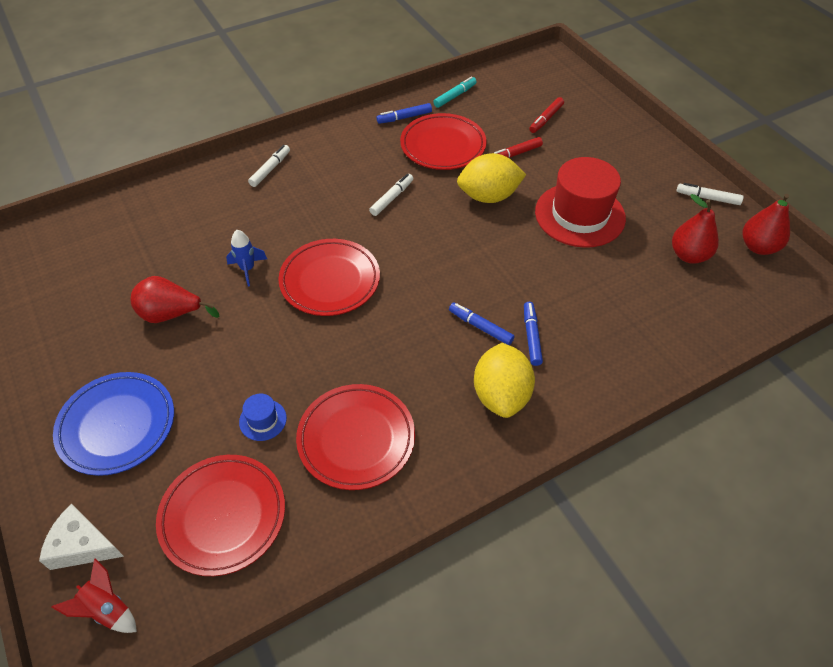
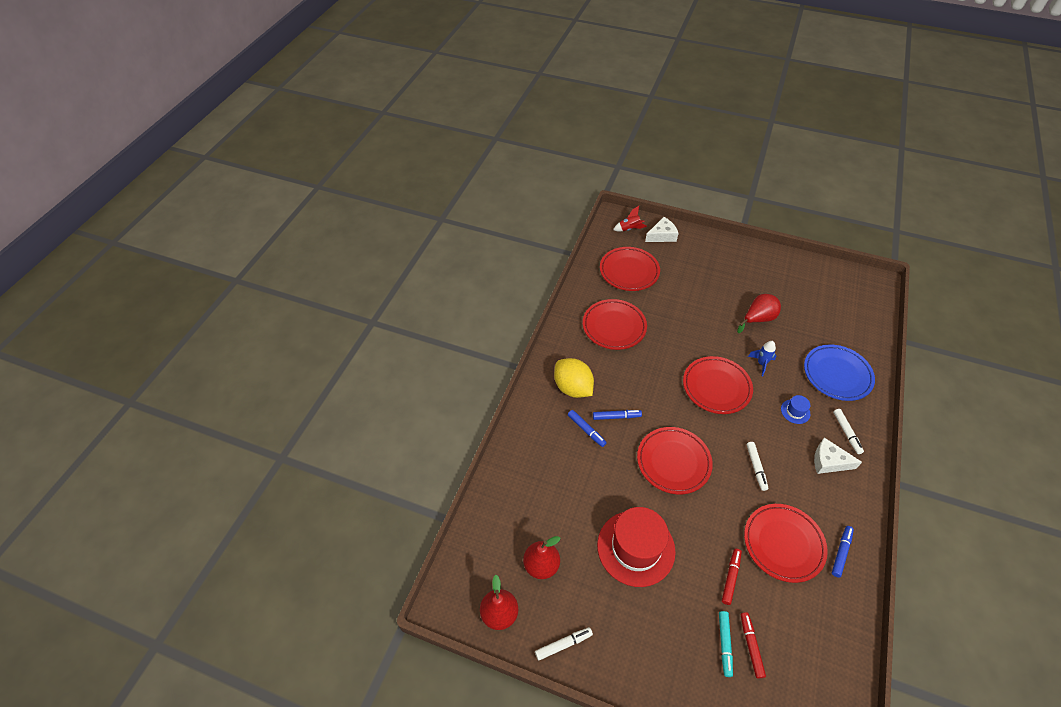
camera: 140 degrees right, 0 degrees up
blue plate [53,372,174,476] -> blue plate moved to [804,345,875,401]
blue hat [239,394,287,441] -> blue hat moved to [781,395,811,424]
turquoise marker [433,76,477,108] -> turquoise marker moved to [719,611,733,677]
yellow lemon [457,153,526,203] -> none
none -> red plate [637,427,713,494]
none -> white cheese [814,438,862,474]

